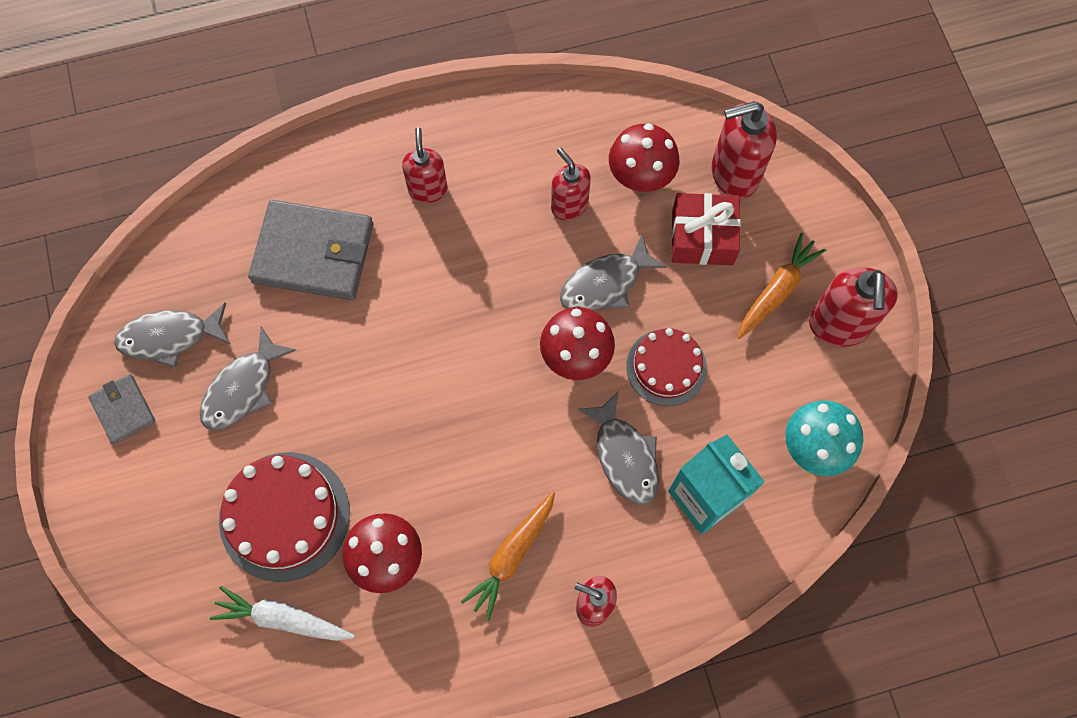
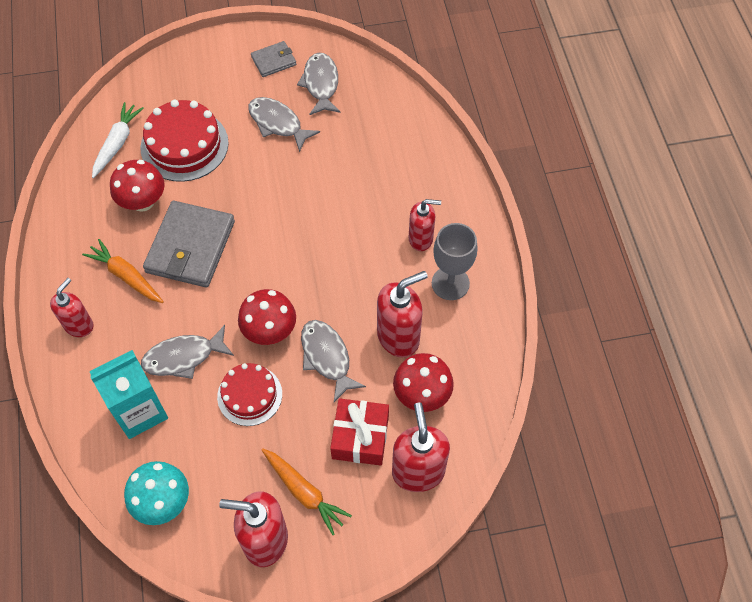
camera: 95 degrees right, 10 degrees down
grey wallet [248,200,374,300] -> grey wallet moved to [143,201,235,288]
red soap dispenser [551,148,591,220] -> red soap dispenser [377,271,428,357], size x1.53
none -> grey goblet [432,223,477,300]

